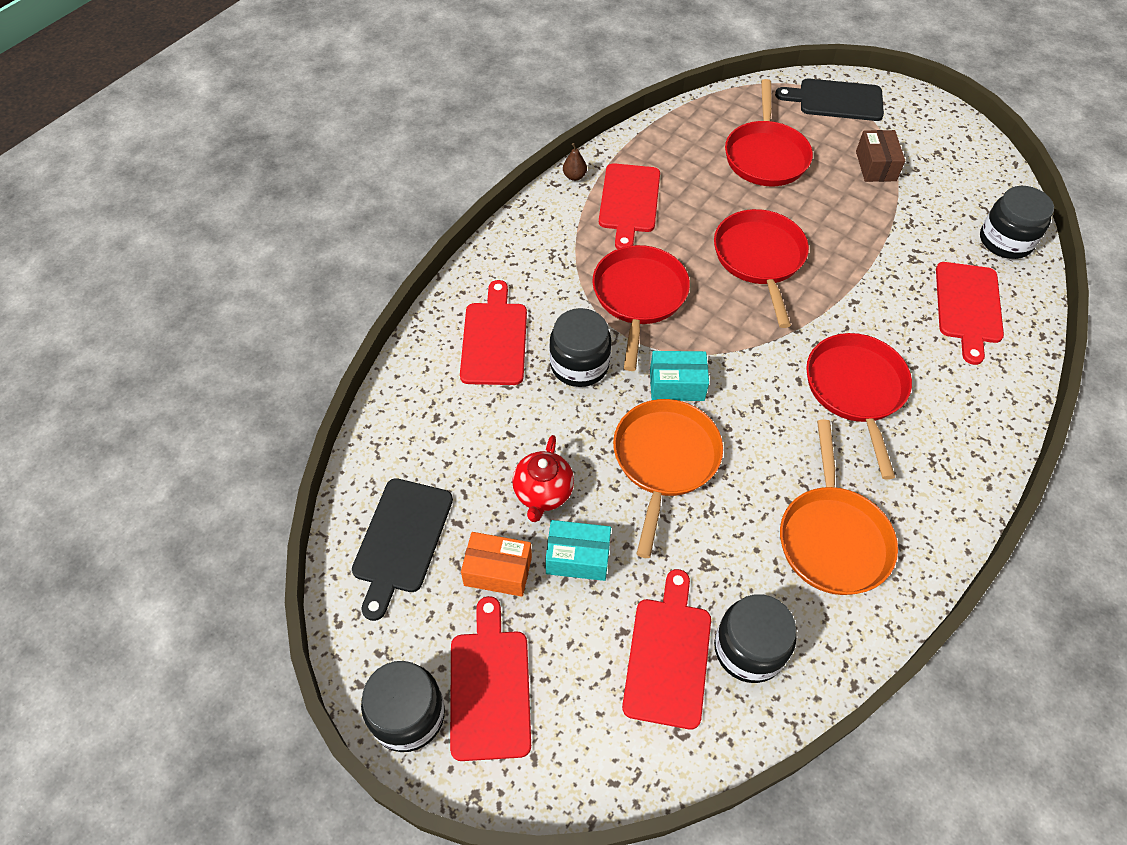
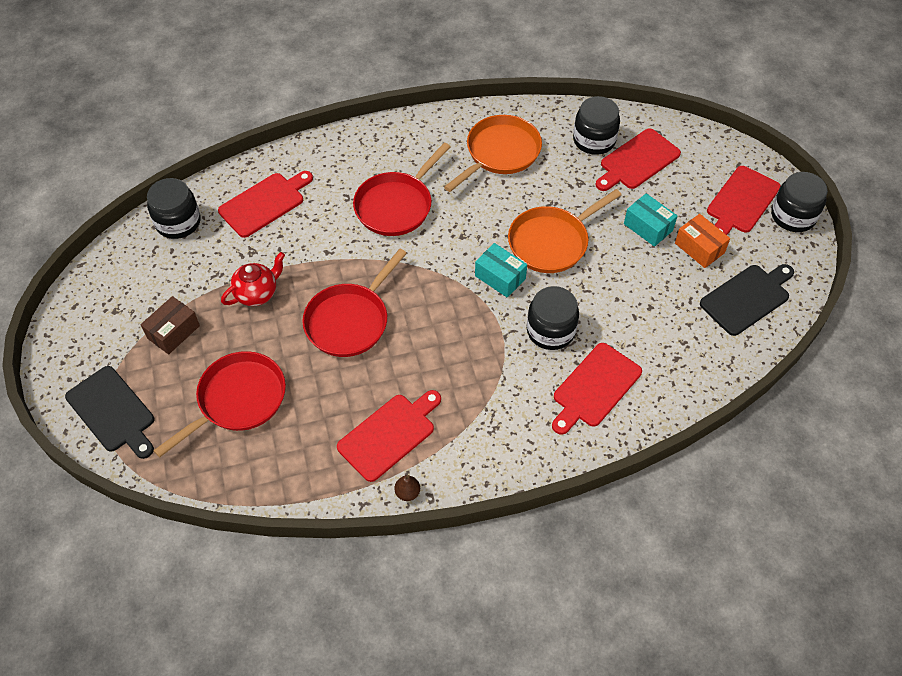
camera: 140 degrees left, 0 degrees up
red teapot [512,435,574,522] -> red teapot moved to [221,252,285,306]
red pan [592,245,690,371] -> none

